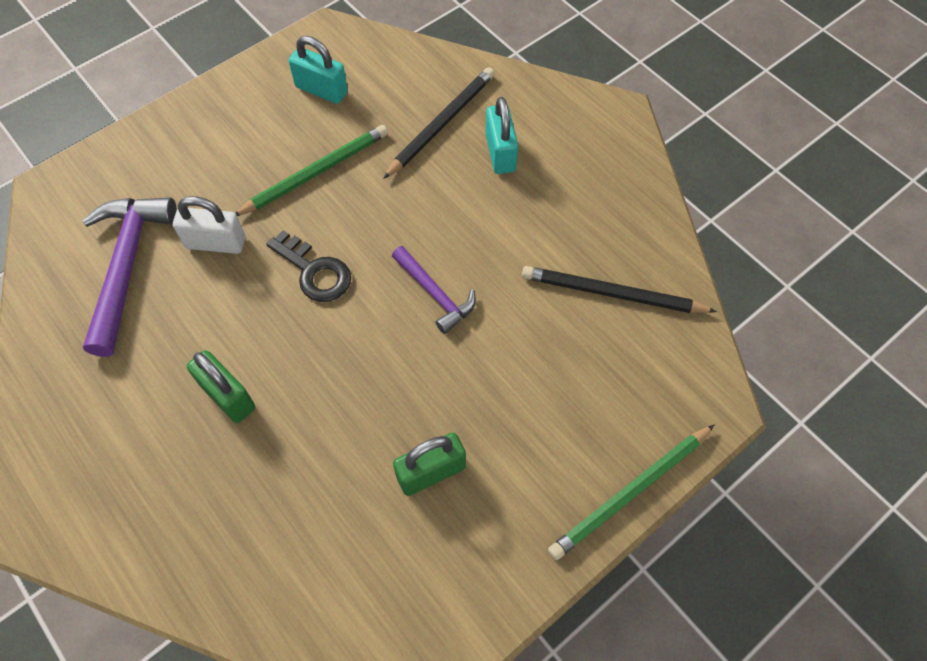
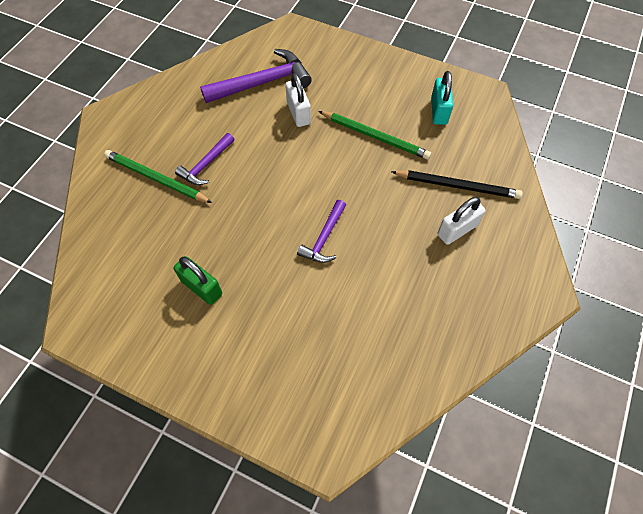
camera: 65 degrees right, 0 degrees up
green padlock [187,350,255,423] -> purple hammer [175,133,234,185]
black key [266,230,351,302] -> none
turquoise padlock [485,97,518,174] -> white padlock [438,197,485,245]
black pencil [522,266,717,313] -> none
green pencil [548,424,715,560] -> green pencil moved to [104,150,212,203]

